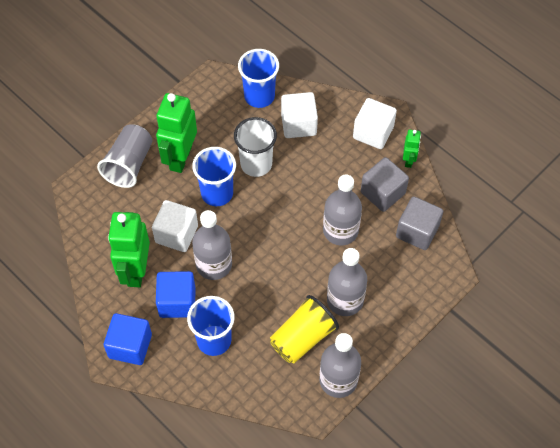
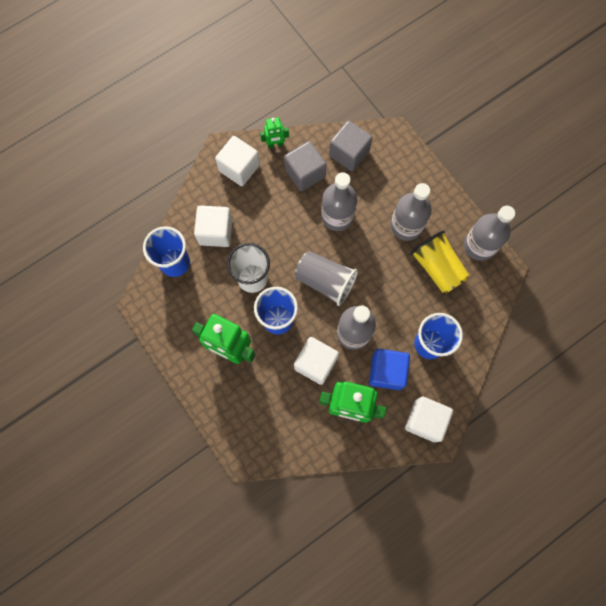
camera: 80 degrees left, 15 degrees up
grey cup [97,124,152,188] -> grey cup moved to [295,251,358,306]
blue cube [103,313,152,365] -> white cube [405,397,453,442]
green robot [403,130,421,168] -> green robot turned 150 degrees clockwise [260,117,289,148]

